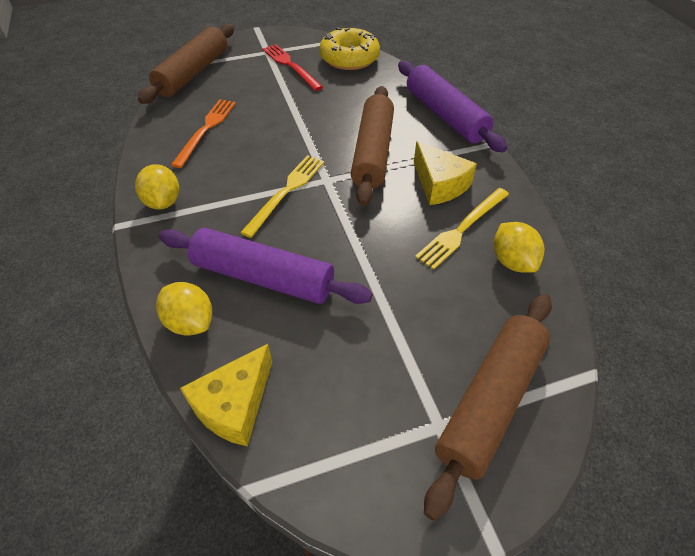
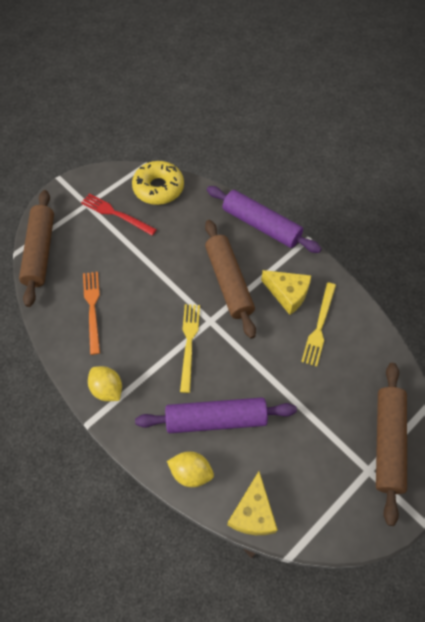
camera: 25 degrees left, 10 degrees up
yellow lemon [494,222,544,273] -> none

